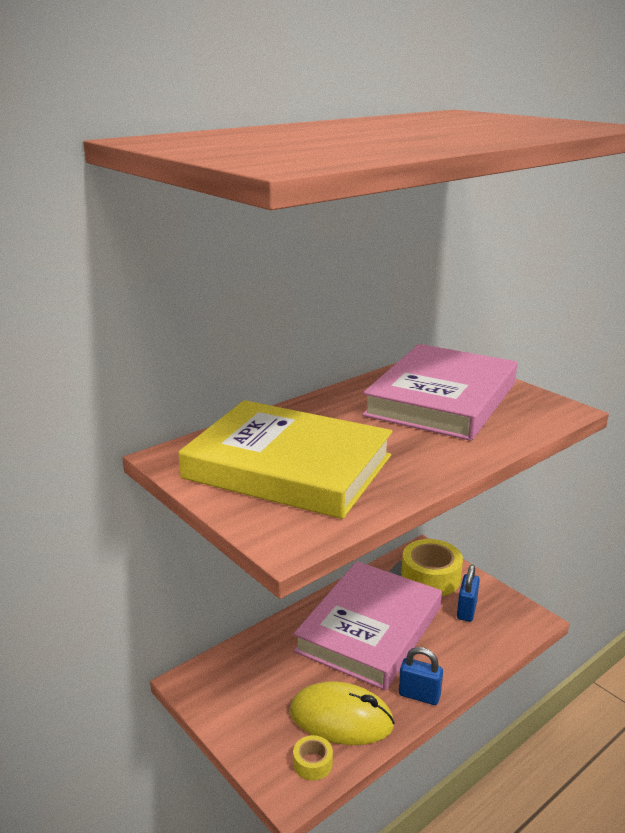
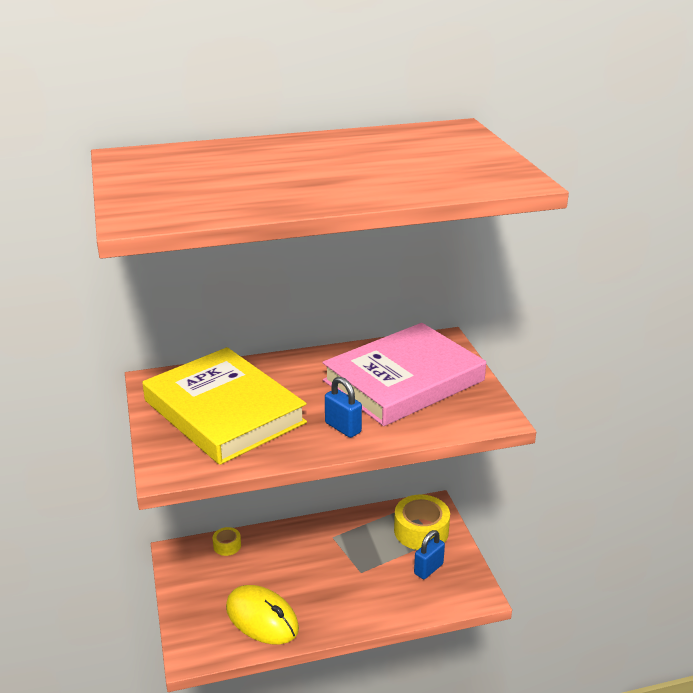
camera: 25 degrees right, 5 degrees up
pink book [293,561,442,690] -> none
yellow tape [293,735,333,781] -> yellow tape moved to [213,527,241,556]
blue padlock [399,647,443,705] -> blue padlock moved to [325,377,362,438]

